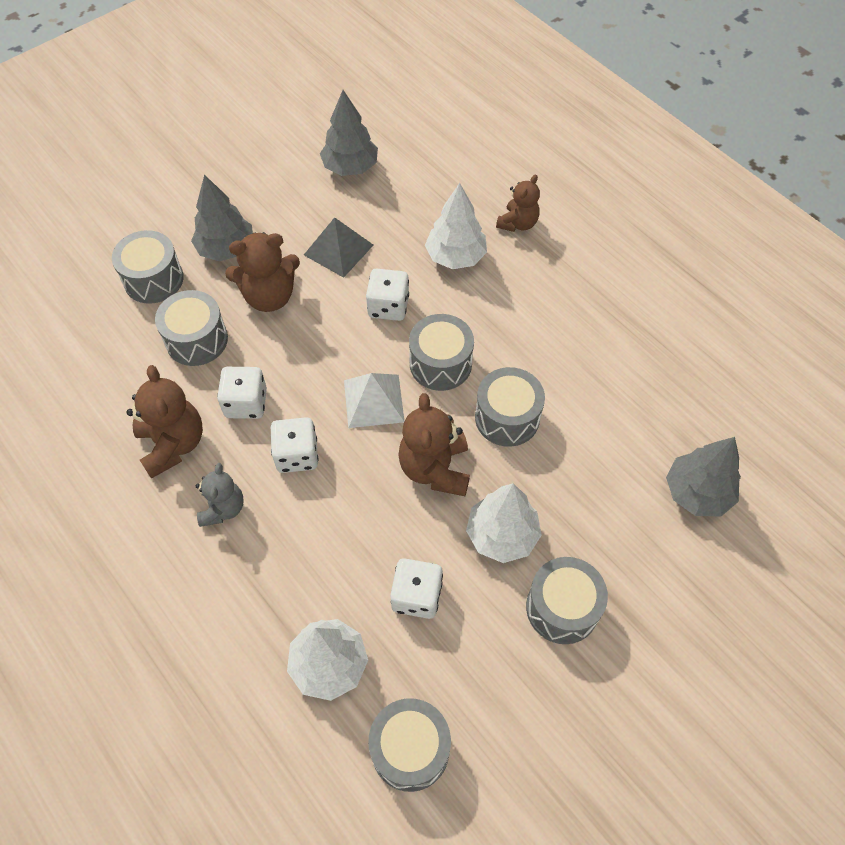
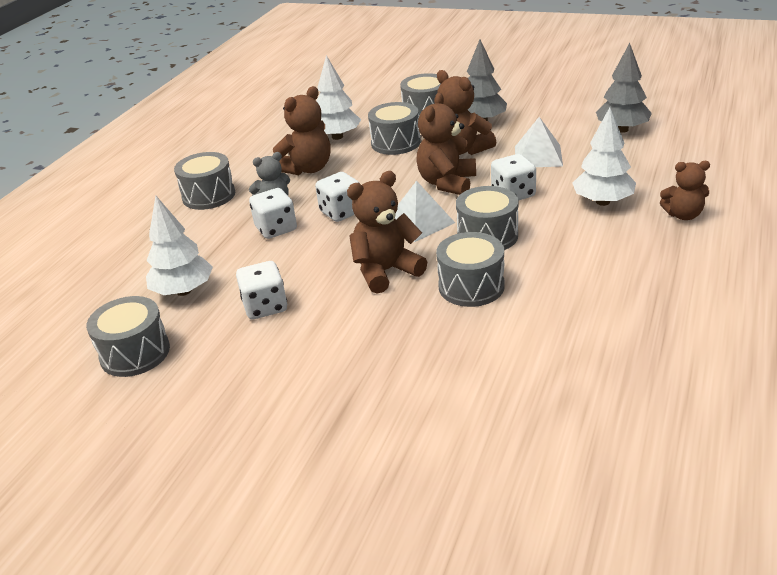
camera: 65 degrees right, 25 degrees down
white dice [217,367,267,419] -> white dice moved to [249,188,297,239]
grey pyramid [304,217,373,278] -> white pyramid [515,117,563,167]
white tree [466,484,542,563] -> white tree moved to [317,55,361,140]
grey drum [526,557,608,644] -> grey drum moved to [174,152,235,210]
grey tree [666,437,741,517] -> none
none -> brown teddy bear [416,93,476,195]

